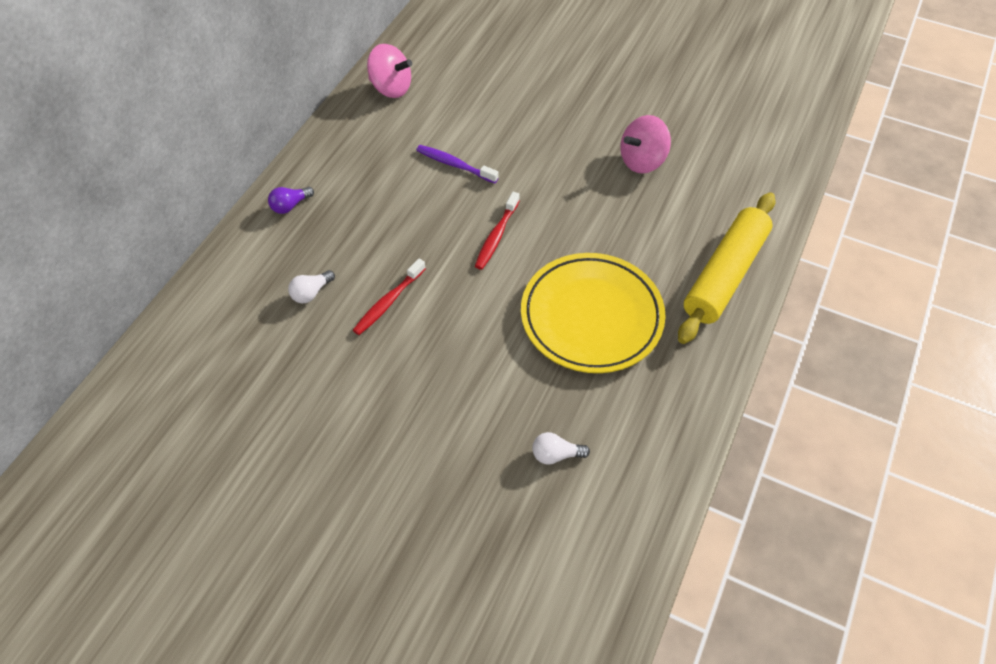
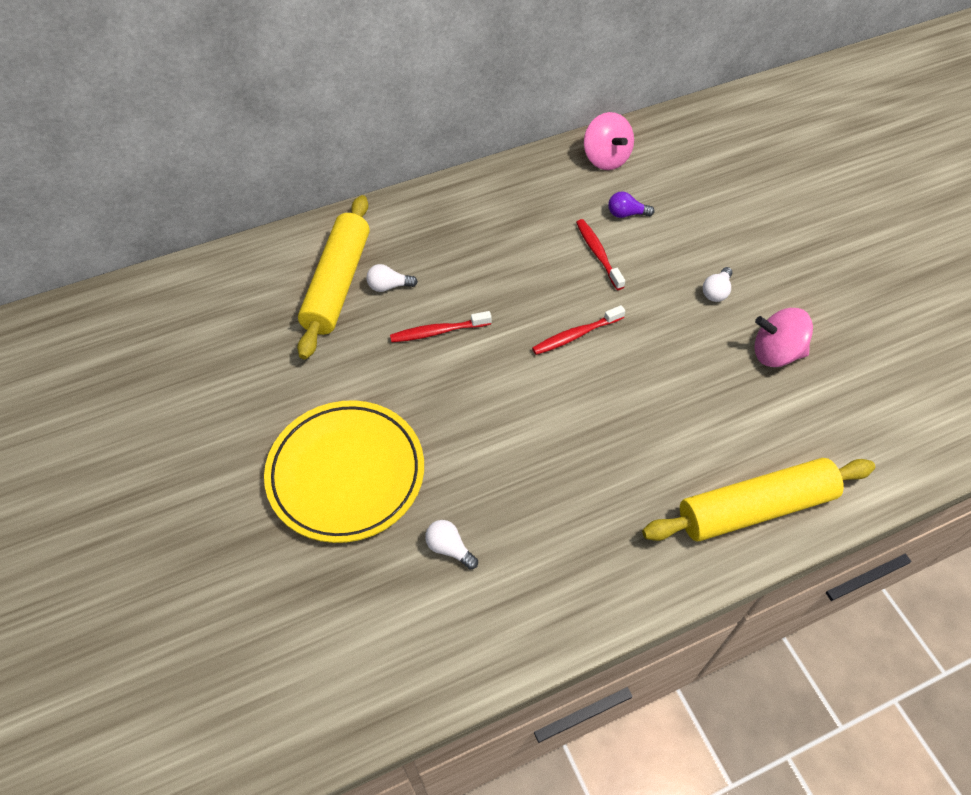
camera: 40 degrees right, 0 degrees up
purple light bulb [268,187,314,214] -> purple light bulb moved to [608,191,655,218]
purple toothbrush [416,145,499,183] -> red toothbrush [576,219,625,290]
yellow plate [521,253,665,373] -> yellow plate moved to [264,400,424,543]
none -> yellow rolling pin [297,195,370,359]
none -> white light bulb [703,267,733,302]

